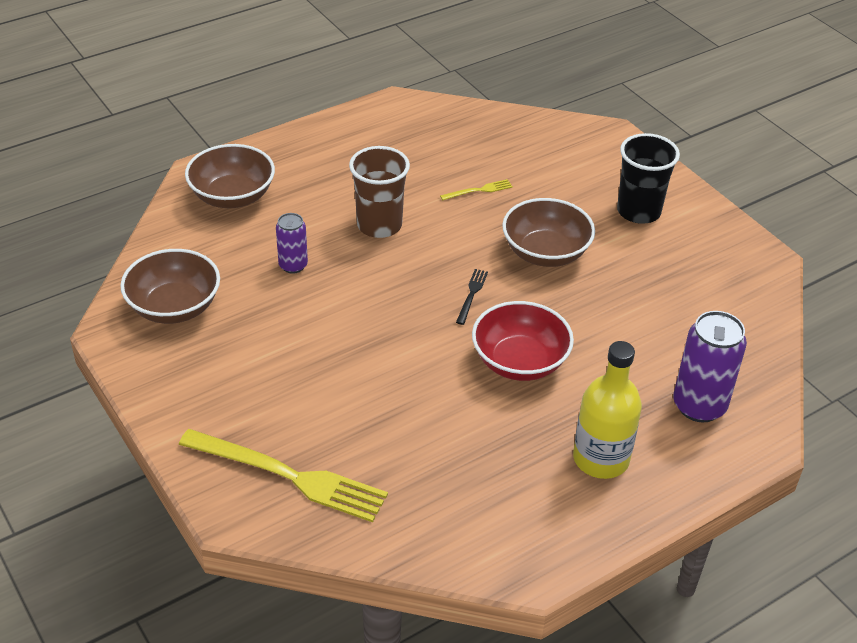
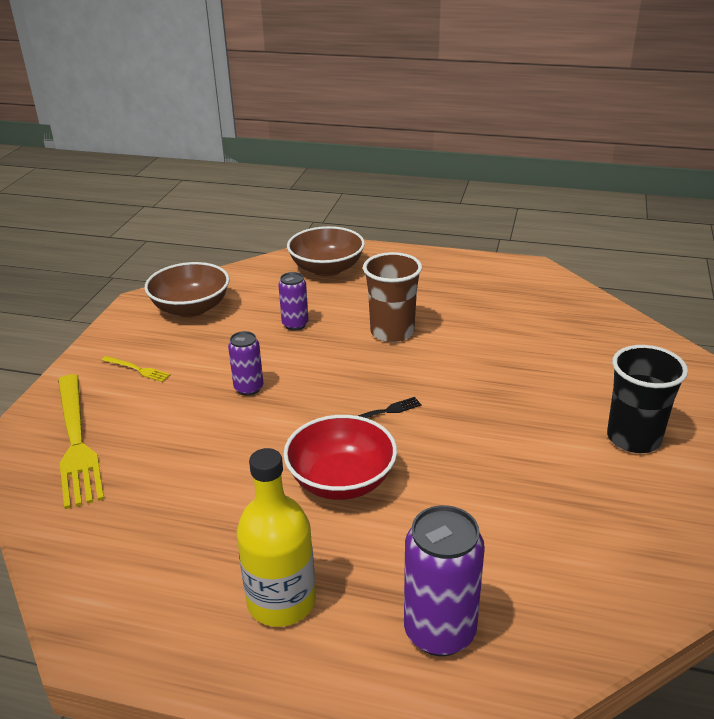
camera: 50 degrees right, 10 degrees down
yellow fork [440,179,513,200] -> yellow fork moved to [101,356,171,382]
brown bowl [502,198,595,267] -> none
none -> purple can [228,331,263,396]

